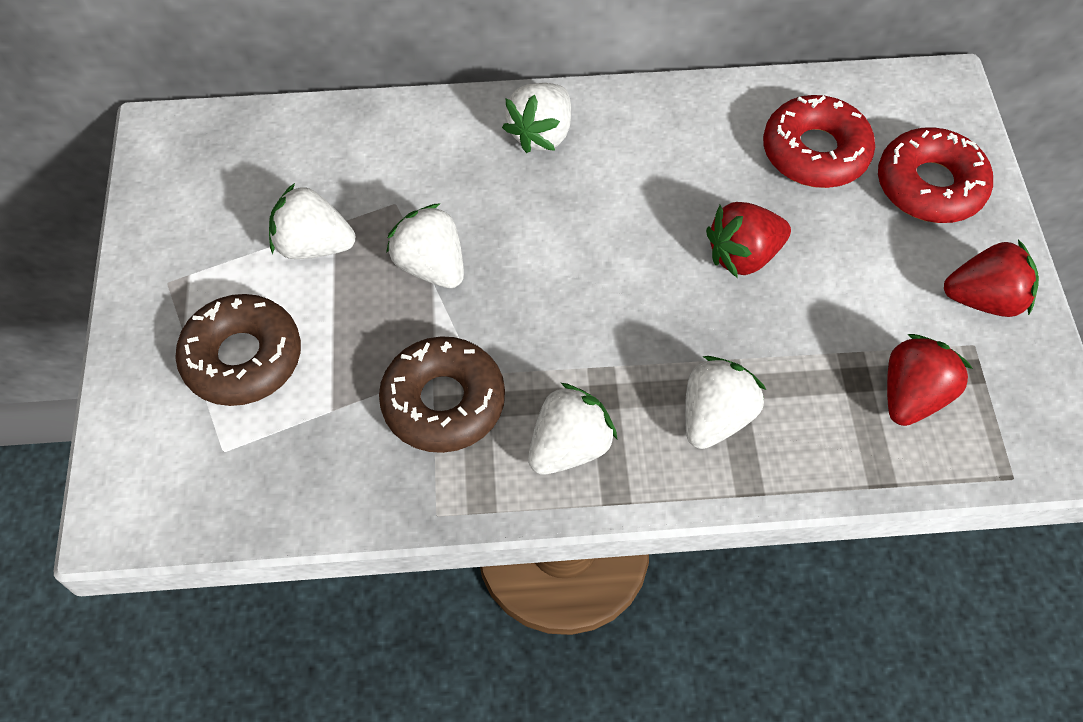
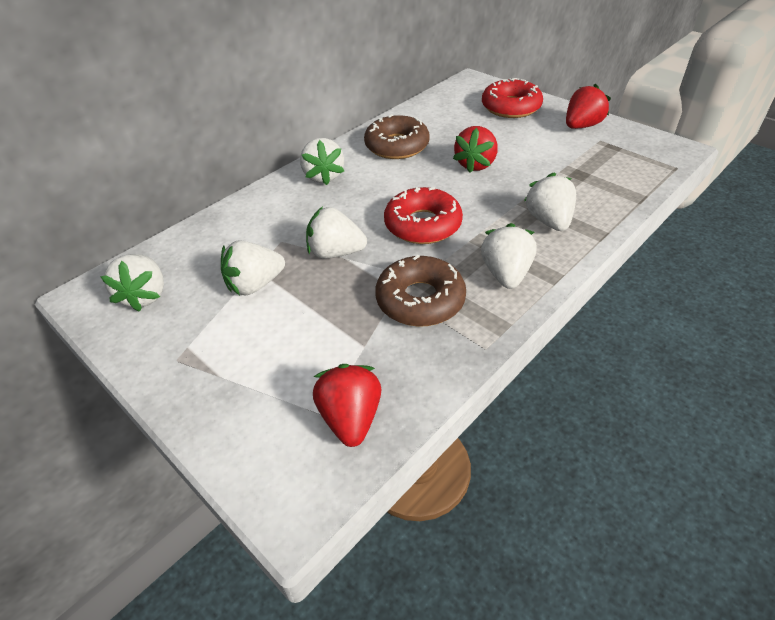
camera: 40 degrees left, 15 degrees down
brown donut [175,294,301,406] -> brown donut moved to [364,114,430,159]
red donut [763,95,875,188] -> red donut moved to [384,187,463,244]
red strawberry [887,334,973,426] -> red strawberry moved to [313,364,381,447]
none -> white strawberry [100,254,164,312]

